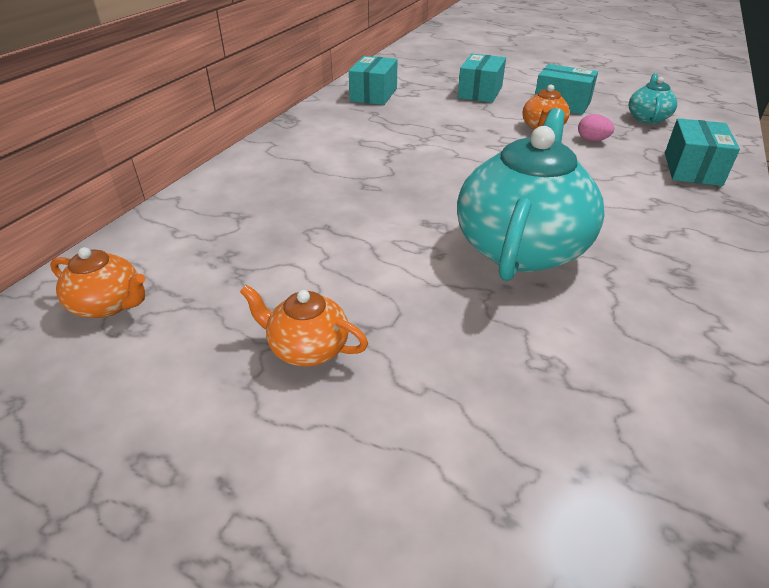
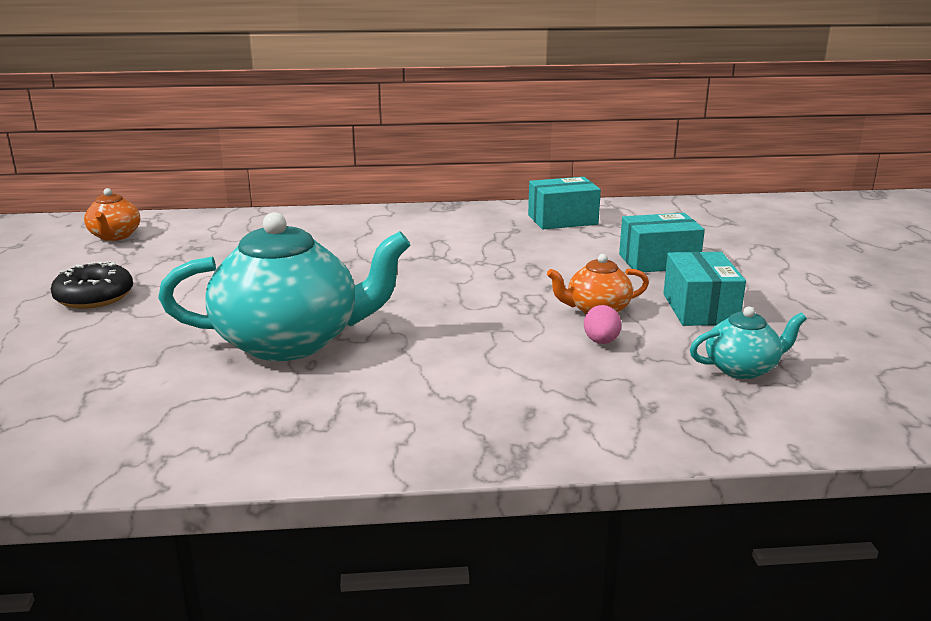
camera: 60 degrees right, 15 degrees down
orange teapot [240,285,368,366] -> black donut [51,261,133,309]
turquoise box [665,118,740,186] -> none

